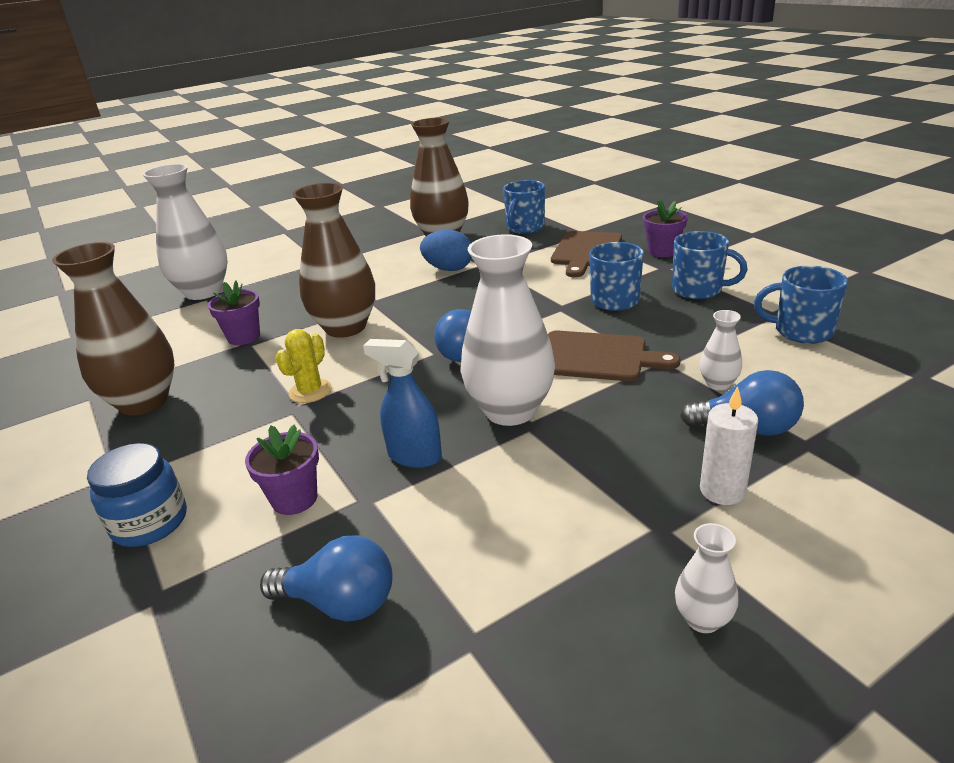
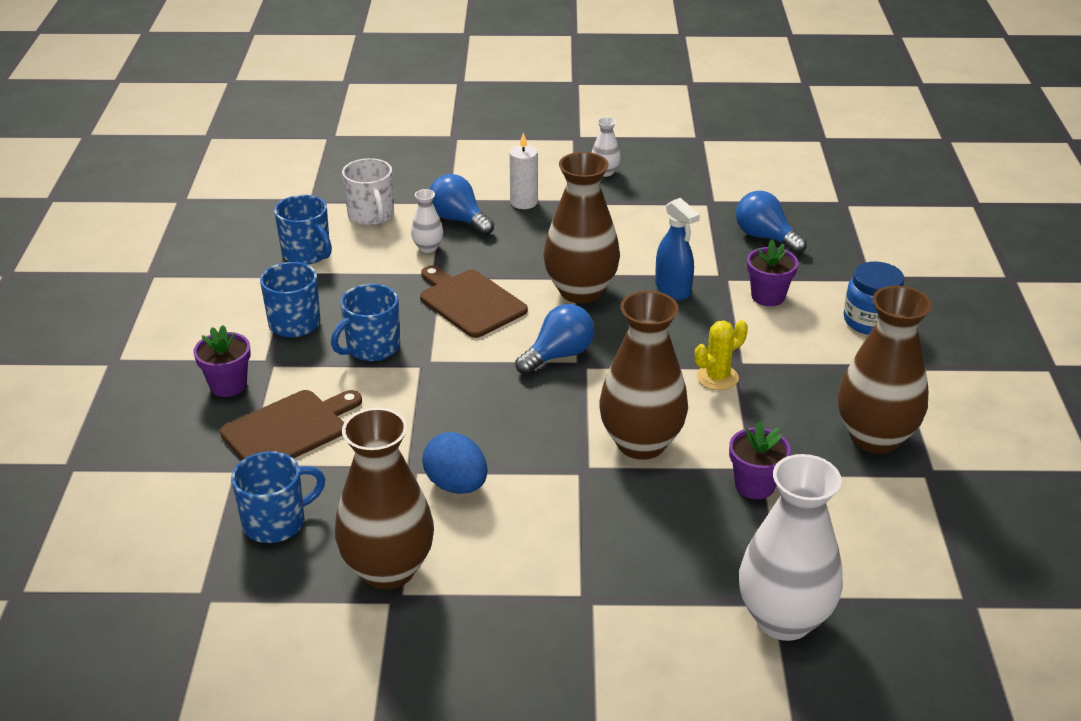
camera: 150 degrees left, 5 degrees up
white vase [461,234,555,426] -> brown vase [543,152,620,303]
none -> white mug [342,158,394,225]

